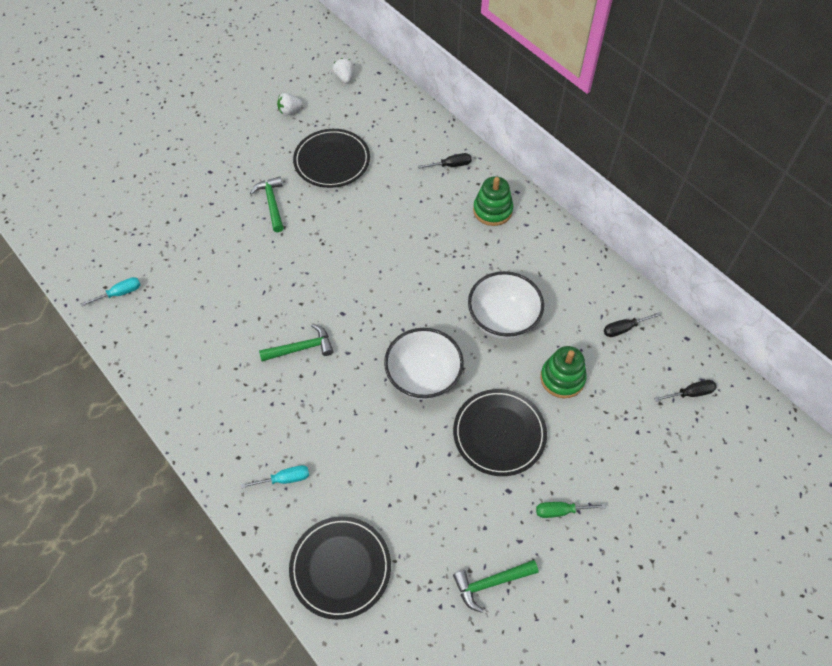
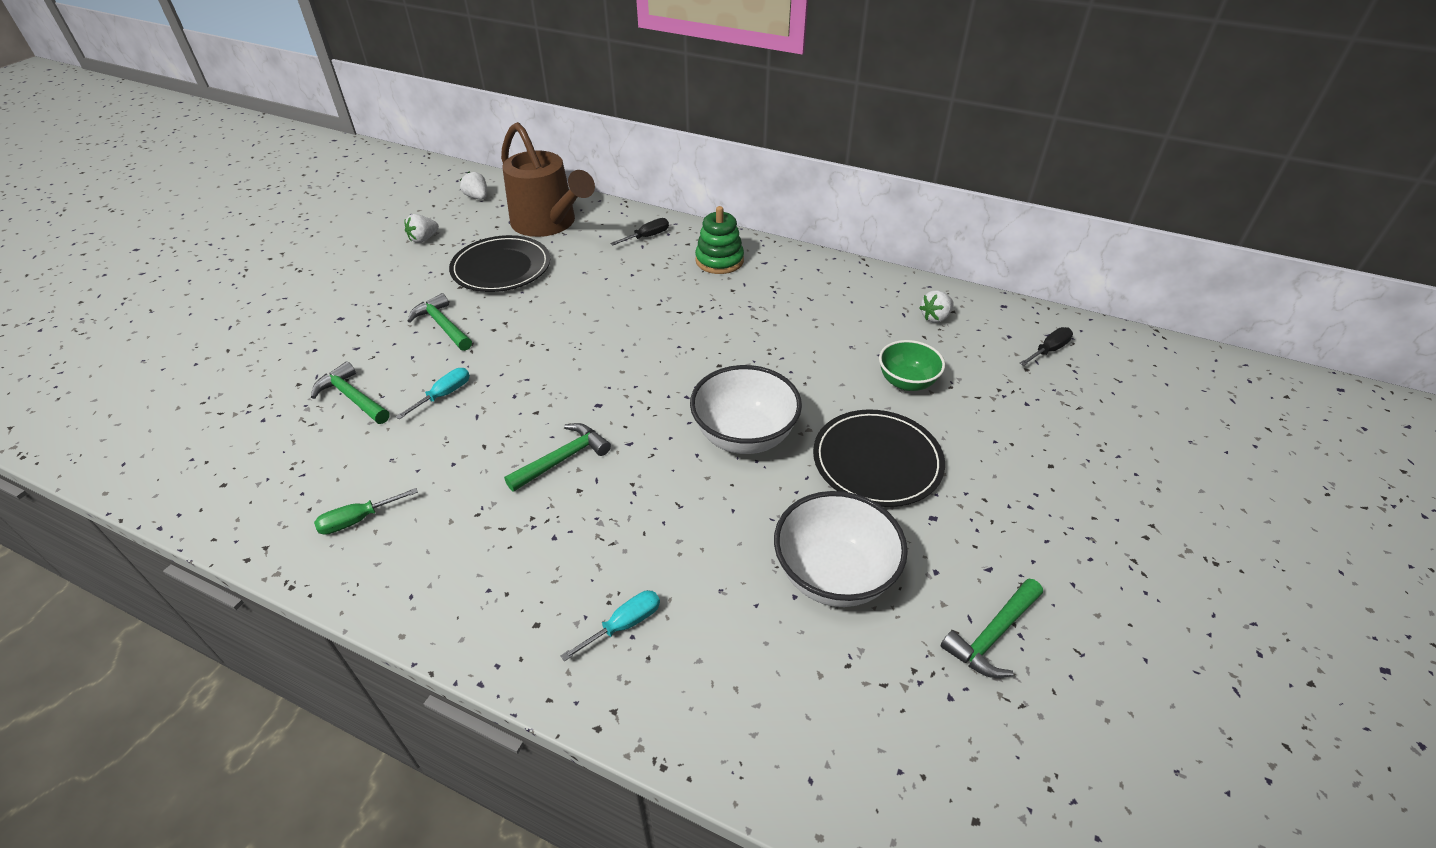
camera: 25 degrees left, 15 degrees down
turquoise screwdriver [80,277,140,307] -> turquoise screwdriver moved to [396,368,470,420]
black plate [289,516,391,620] -> none
white bowl [468,271,544,339] -> white bowl moved to [774,491,908,607]
green screwdriver [536,502,606,518] -> green screwdriver moved to [314,488,418,535]
green stacking toy [540,346,587,398] -> green bowl [879,340,945,391]
black screwdriver [604,312,661,337] -> white strawberry [919,290,954,323]
none -> green hammer [311,361,390,424]
none -> brown watering can [501,122,595,237]

